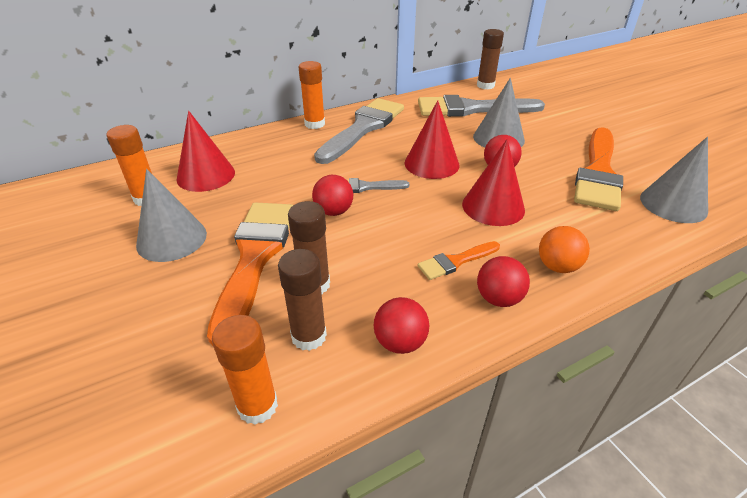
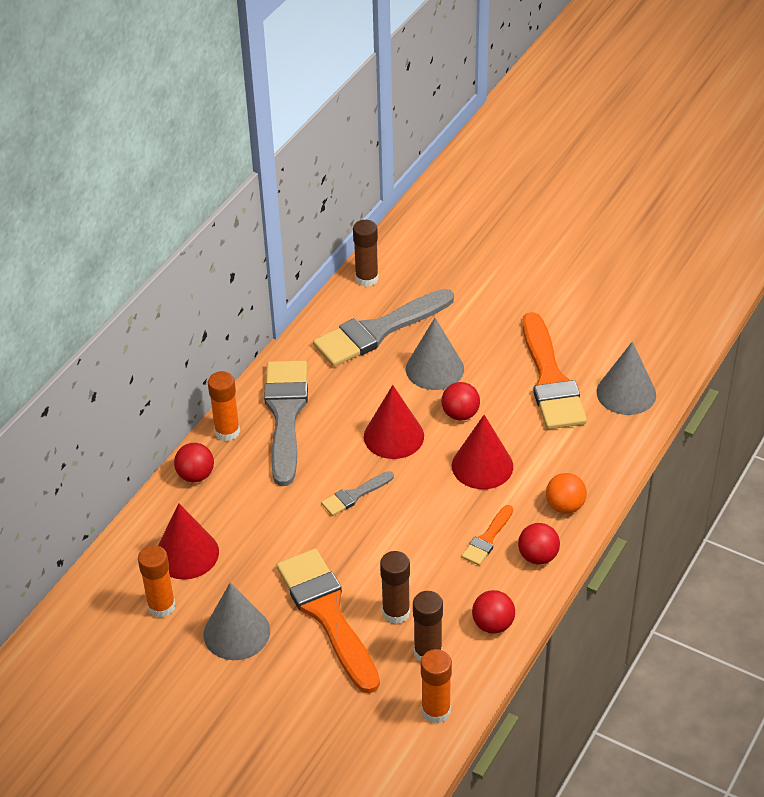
camera: 30 degrees left, 5 degrees up
red ball [312,175,353,216] -> red ball moved to [174,443,214,482]

